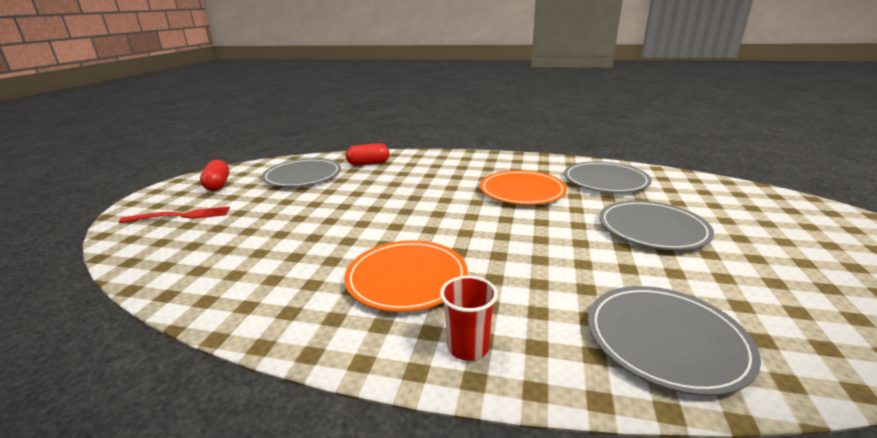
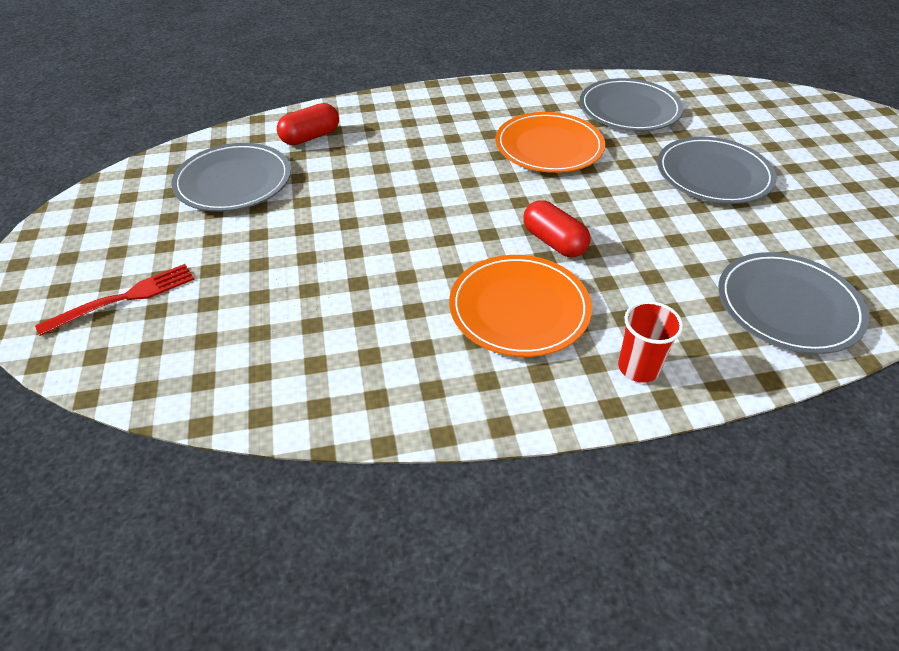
camera: 25 degrees left, 20 degrees up
red capsule [200,160,230,191] -> red capsule moved to [523,200,591,257]

